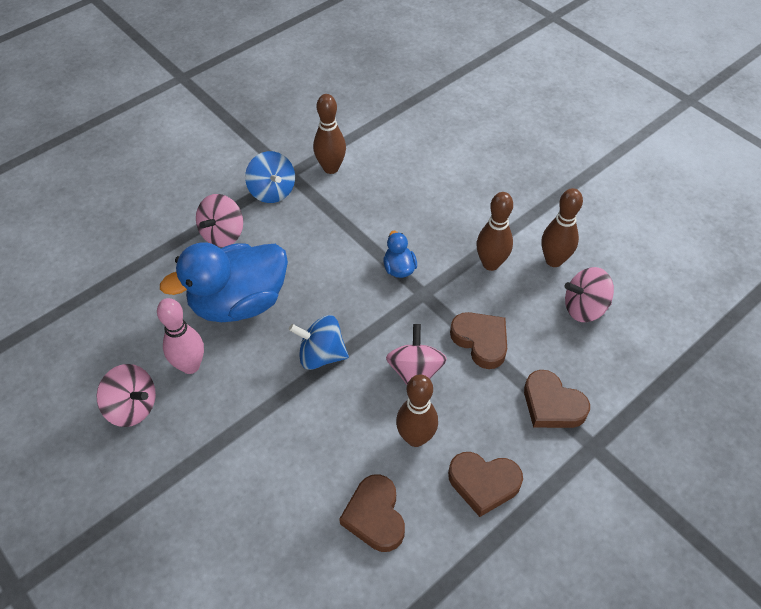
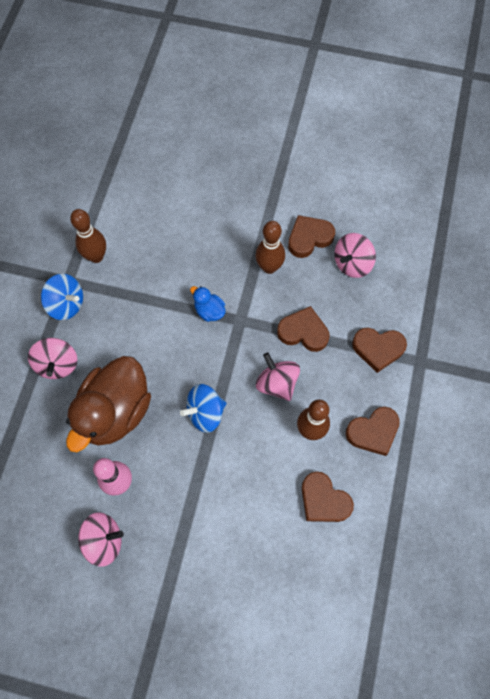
camera: 35 degrees left, 15 degrees up
blue duck [160,242,288,322] -> brown duck [66,356,151,452]
brown bowling pin [542,188,583,267] -> brown heart [288,215,335,258]

